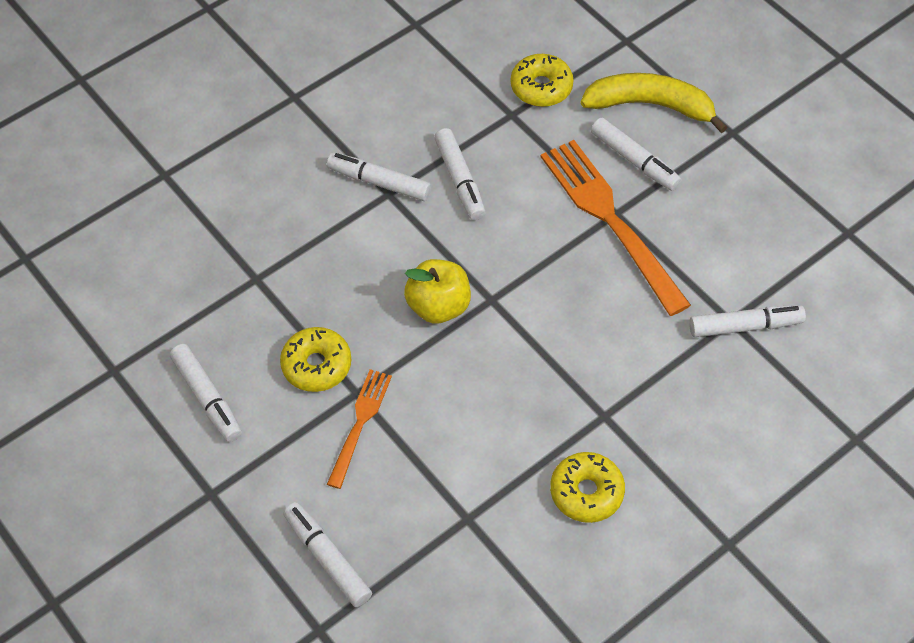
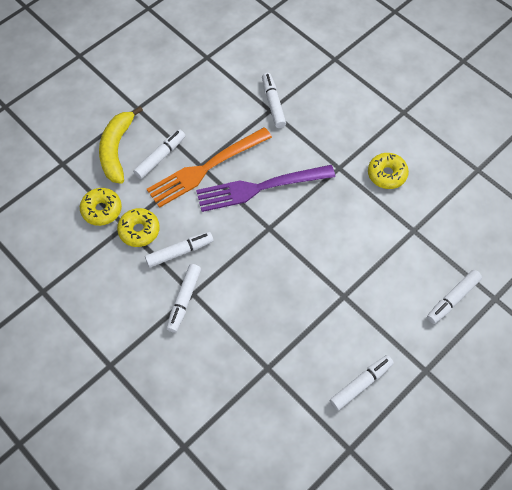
camera: 95 degrees left, 5 degrees up
yellow donut [280,327,351,392] -> yellow donut moved to [117,208,160,247]
orange fork [327,369,392,489] -> none
yellow apple [404,259,471,324] -> none
none -> purple fork [196,165,335,212]

